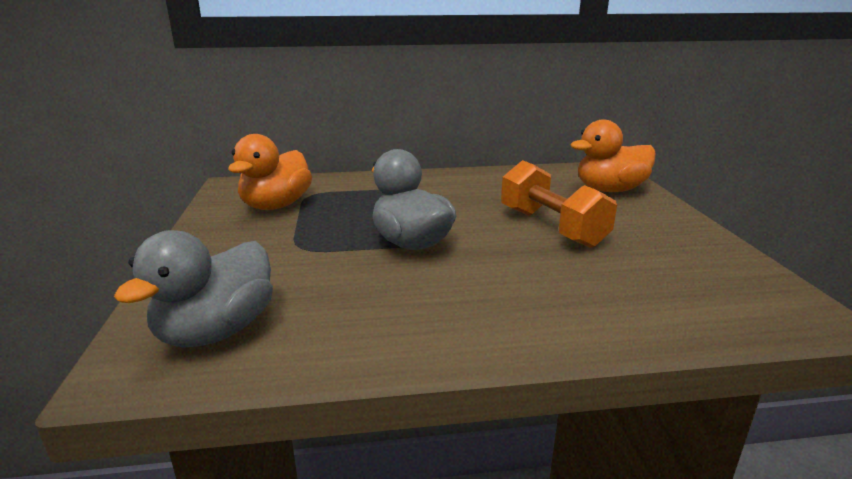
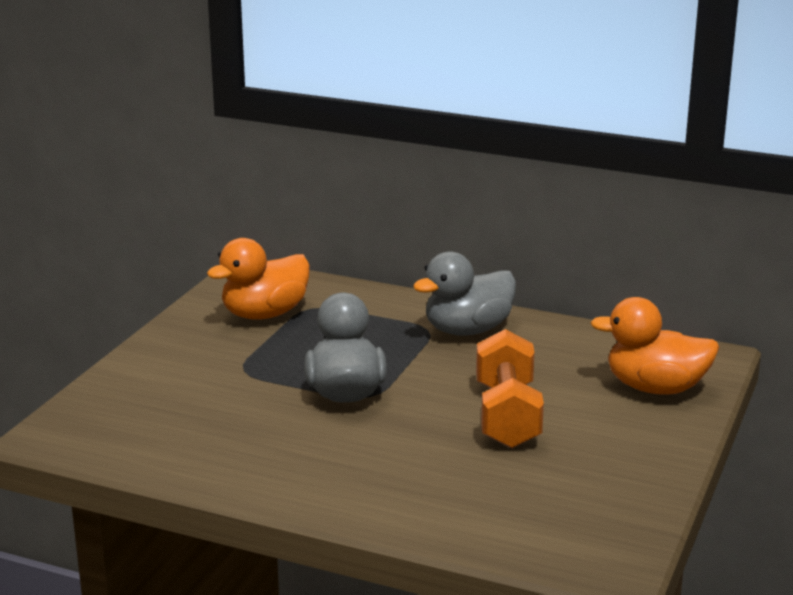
camera: 30 degrees right, 0 degrees up
grey duck [114,230,273,348] -> grey duck moved to [413,251,516,336]

